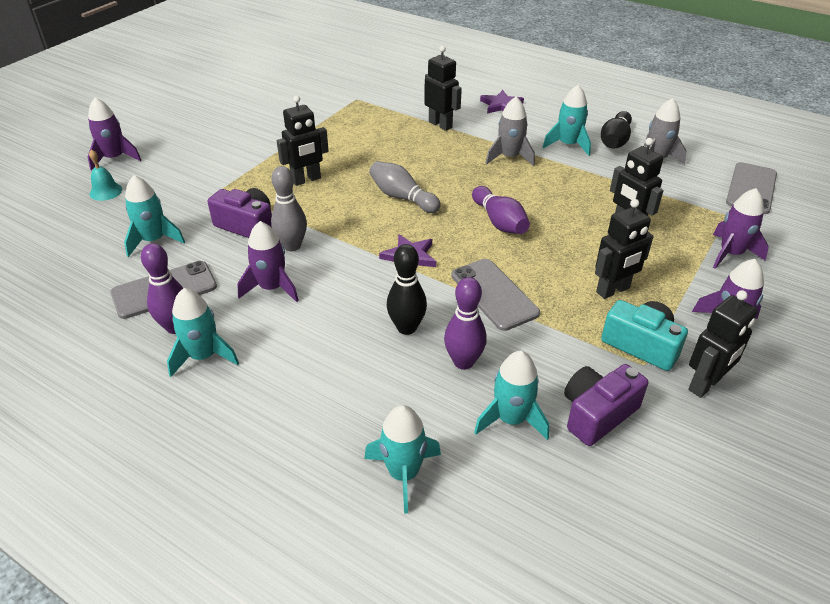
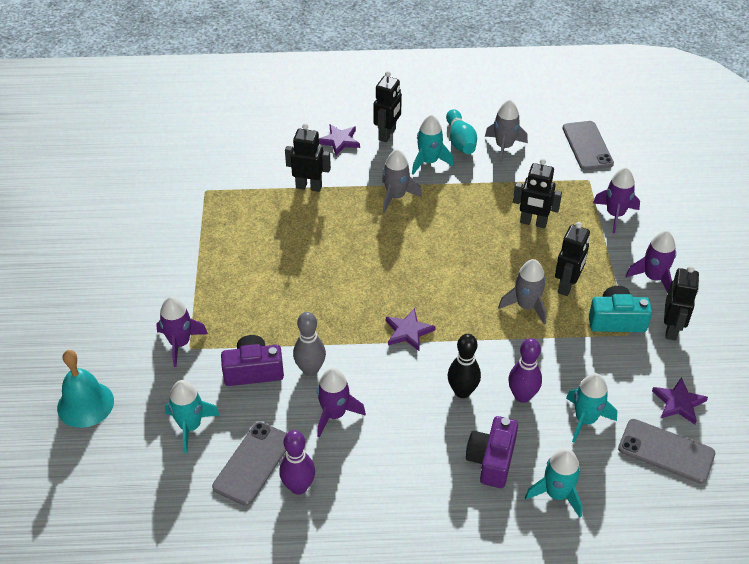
camera: 35 degrees left, 5 degrees up
purple rocket [88,97,141,171] -> purple rocket moved to [156,297,208,367]
turquoise bell [89,149,122,201] -> turquoise bell [57,350,114,428], size x1.71
turquoise rocket [167,288,239,377] -> none
black robot [277,96,329,186] -> black robot moved to [374,71,402,142]
grey bowling pin [369,161,441,213] -> none
grey phone [451,259,540,331] -> grey phone moved to [618,419,715,484]
purple bowling pin [472,186,530,234] -> none
purple camera [564,364,648,446] -> purple camera moved to [466,416,518,488]
black bowling pin [601,111,632,148] -> turquoise bowling pin [446,109,477,154]
none -> grey rocket [498,259,547,325]
none -> purple star [652,377,708,424]

